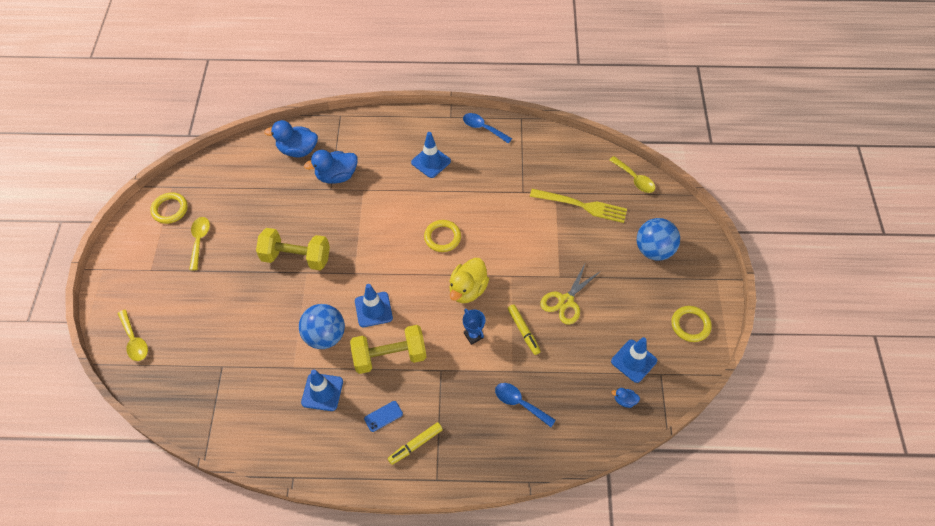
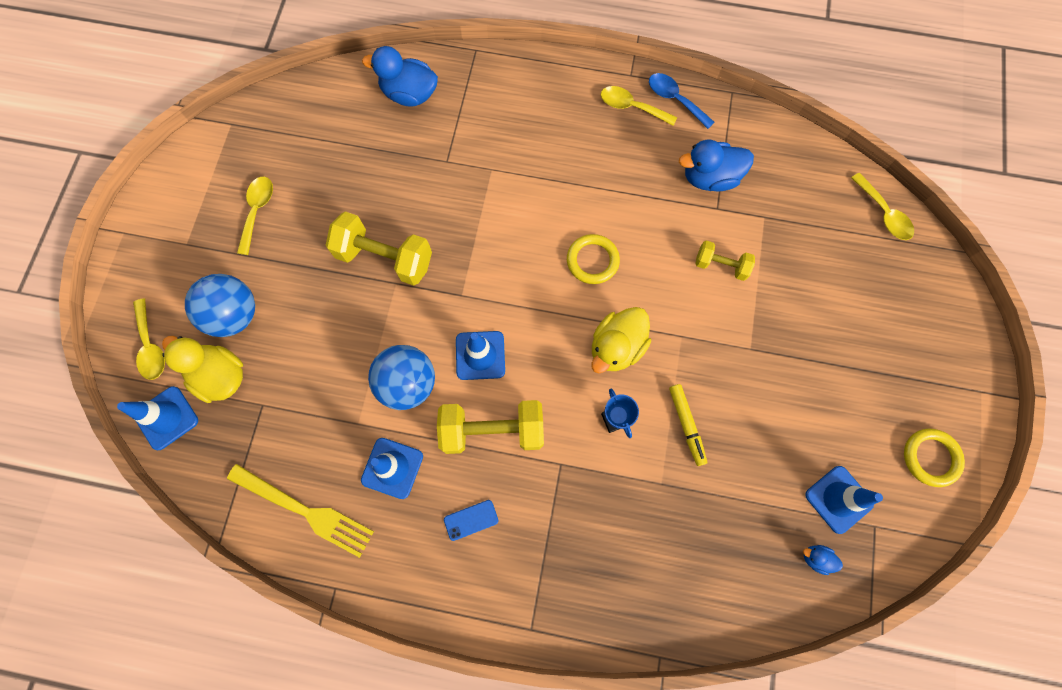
camera: 10 degrees right, 15 degrees up
yellow ring [150,192,188,224] -> none
blue duck [304,150,358,184] -> blue duck moved to [679,140,754,192]
yellow marker [388,422,443,465] -> none
blue traffic cone [411,132,451,178] -> blue traffic cone moved to [117,386,198,450]
blue spoon [495,383,556,427] -> none
yellow fork [530,189,627,223] -> yellow fork moved to [227,464,374,558]
yellow scissors [540,262,601,325] -> none
blue ball [637,218,680,261] -> blue ball moved to [185,274,255,337]
none -> yellow duck [162,336,243,403]
none -> yellow spoon [601,86,677,126]
none -> yellow dumbbell [695,241,755,281]

